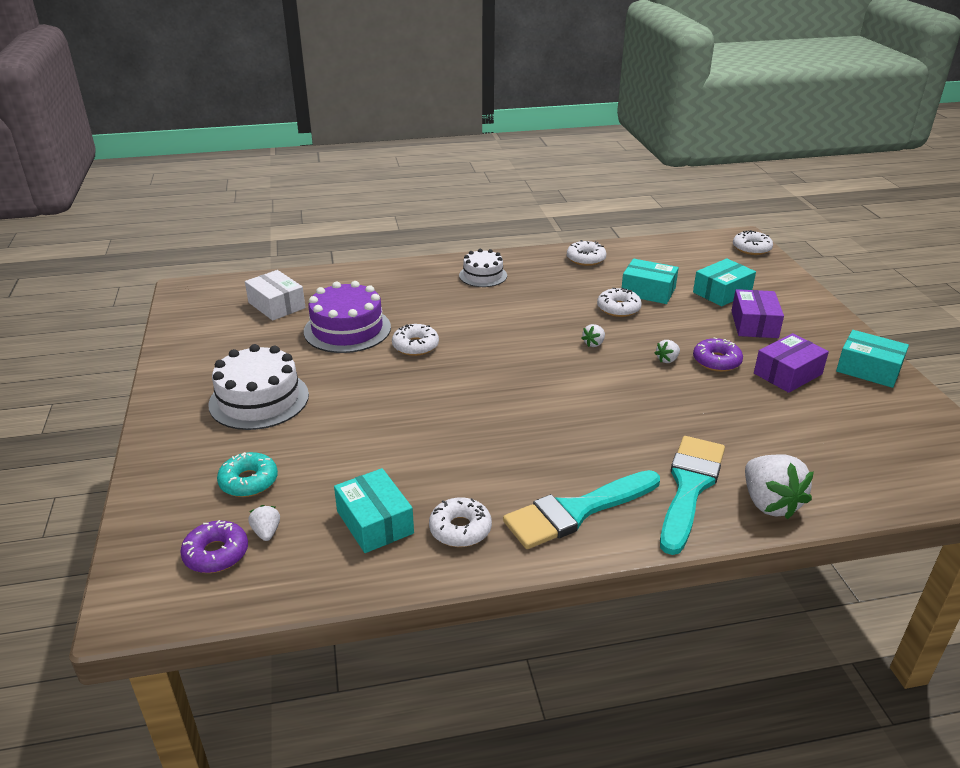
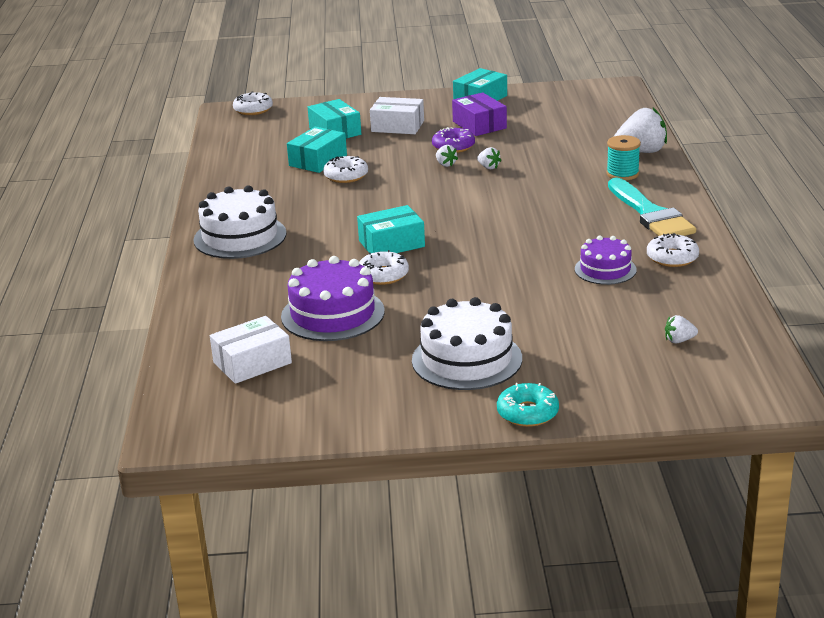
camera: 80 degrees left, 5 degrees down
purple donut [180,520,248,573] -> none
turquoise donut [217,452,278,497] -> turquoise donut moved to [497,383,559,427]
turquoise box [334,468,414,553] -> turquoise box moved to [357,205,425,253]
white cake [459,249,507,287] -> white cake [193,185,287,259], size x1.62
white donut [567,240,606,266] -> none
white strawberry [581,324,605,347] -> white strawberry moved to [477,147,501,169]
turquoise brush [660,436,725,555] -> turquoise spool [606,135,641,180]
purple box [731,289,784,338] -> white box [370,97,424,134]
none -> purple cake [575,236,637,285]

